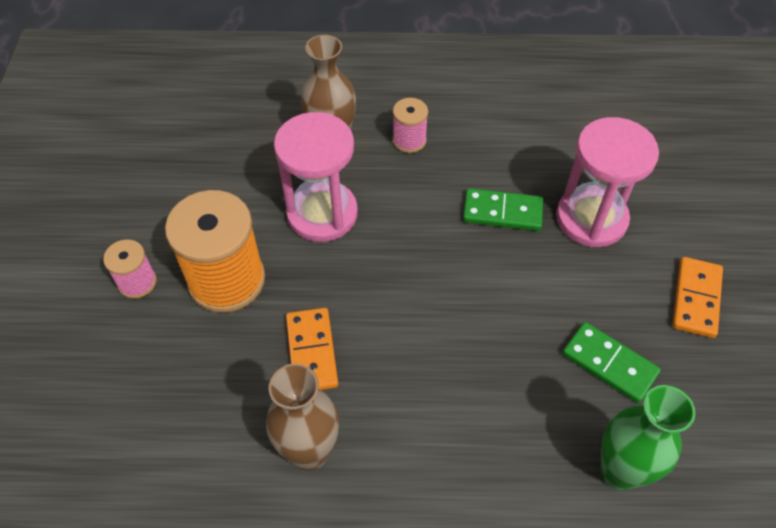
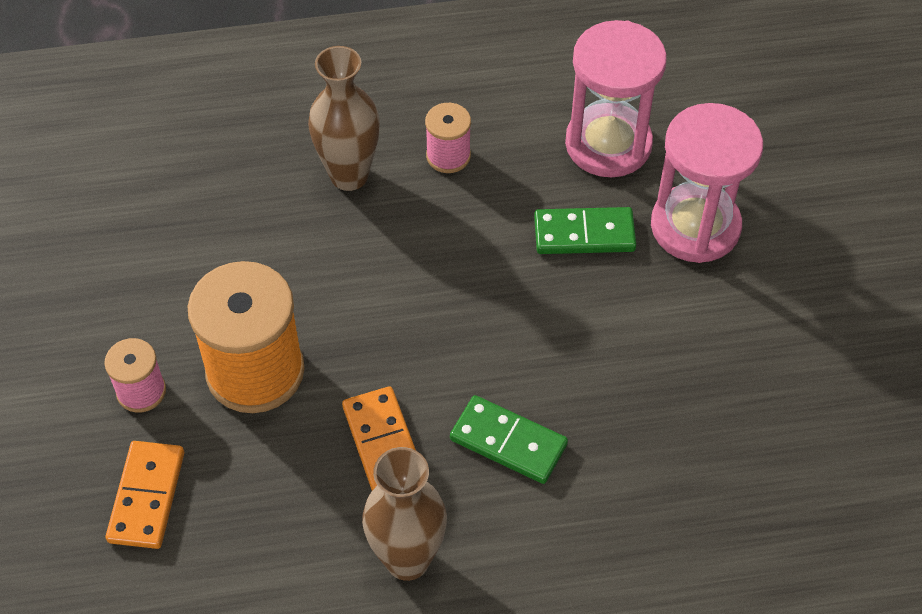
camera: 10 degrees left, 0 degrees up
pink hourglass [274,112,358,242] -> pink hourglass moved to [565,20,667,177]
green domino [562,322,661,403] -> green domino moved to [450,395,568,484]
green vase [601,385,695,491] -> none
orange domino [672,257,723,338] -> orange domino moved to [105,441,184,549]

